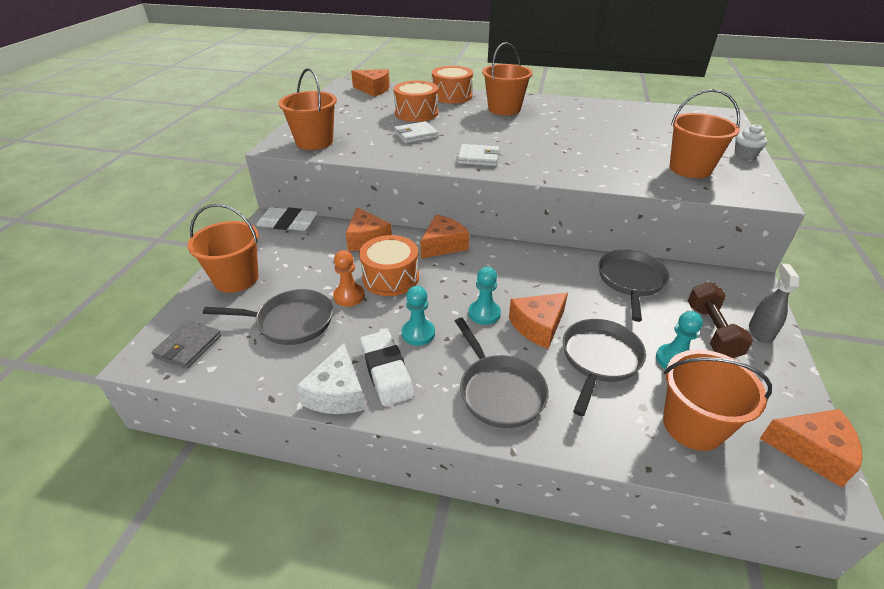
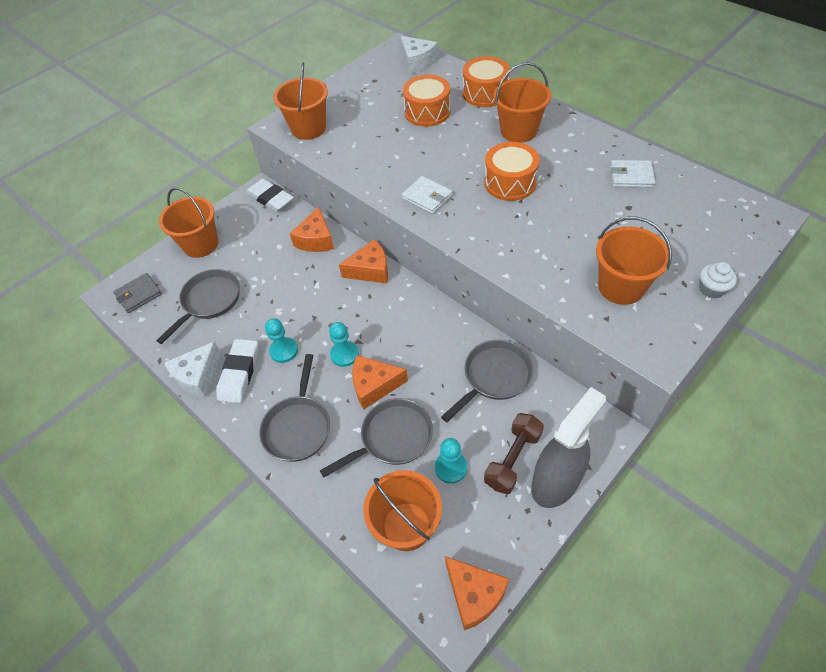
camera: 35 degrees right, 15 degrees up
grey pan [203,289,333,345] -> grey pan turned 90 degrees counterclockwise [156,269,240,344]
orange pawn [333,250,365,307] -> none
orange cheese [351,69,390,97] -> white cheese [401,36,438,74]
orange drum [359,235,419,296] -> orange drum moved to [484,142,540,201]
white wallet [394,121,438,143] -> white wallet moved to [610,160,655,188]
grey spray bottle [749,263,800,343] -> grey spray bottle [531,387,606,508], size x1.88

